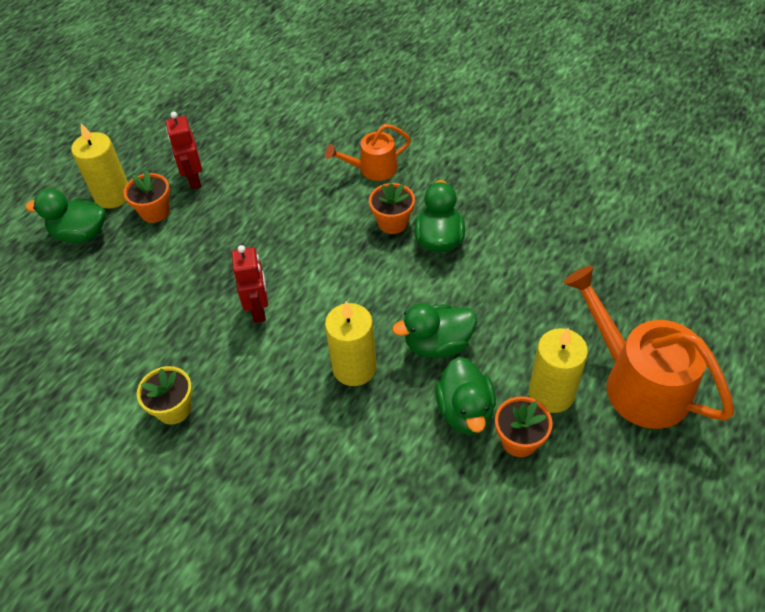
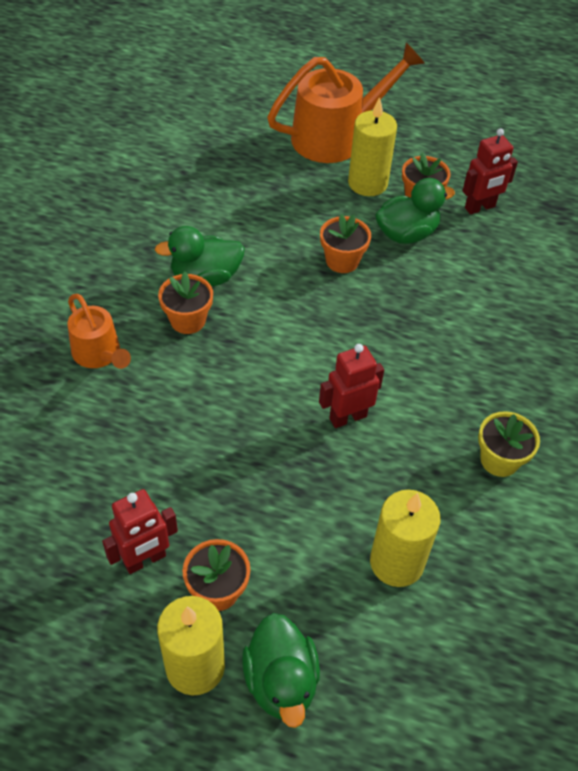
camera: 110 degrees left, 0 degrees up
yellow candle [325,301,377,386] -> yellow candle moved to [370,490,441,587]
green duck [392,303,477,358] -> orange flower pot [320,214,371,273]
orange watering can [563,266,734,429] -> orange watering can turned 150 degrees counterclockwise [267,42,425,163]
none -> red robot [463,128,518,215]

